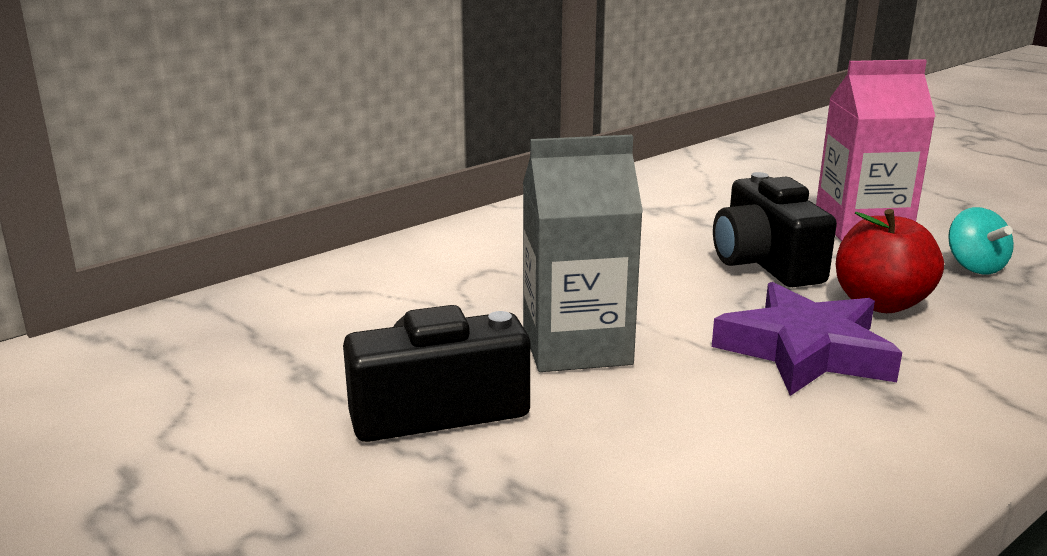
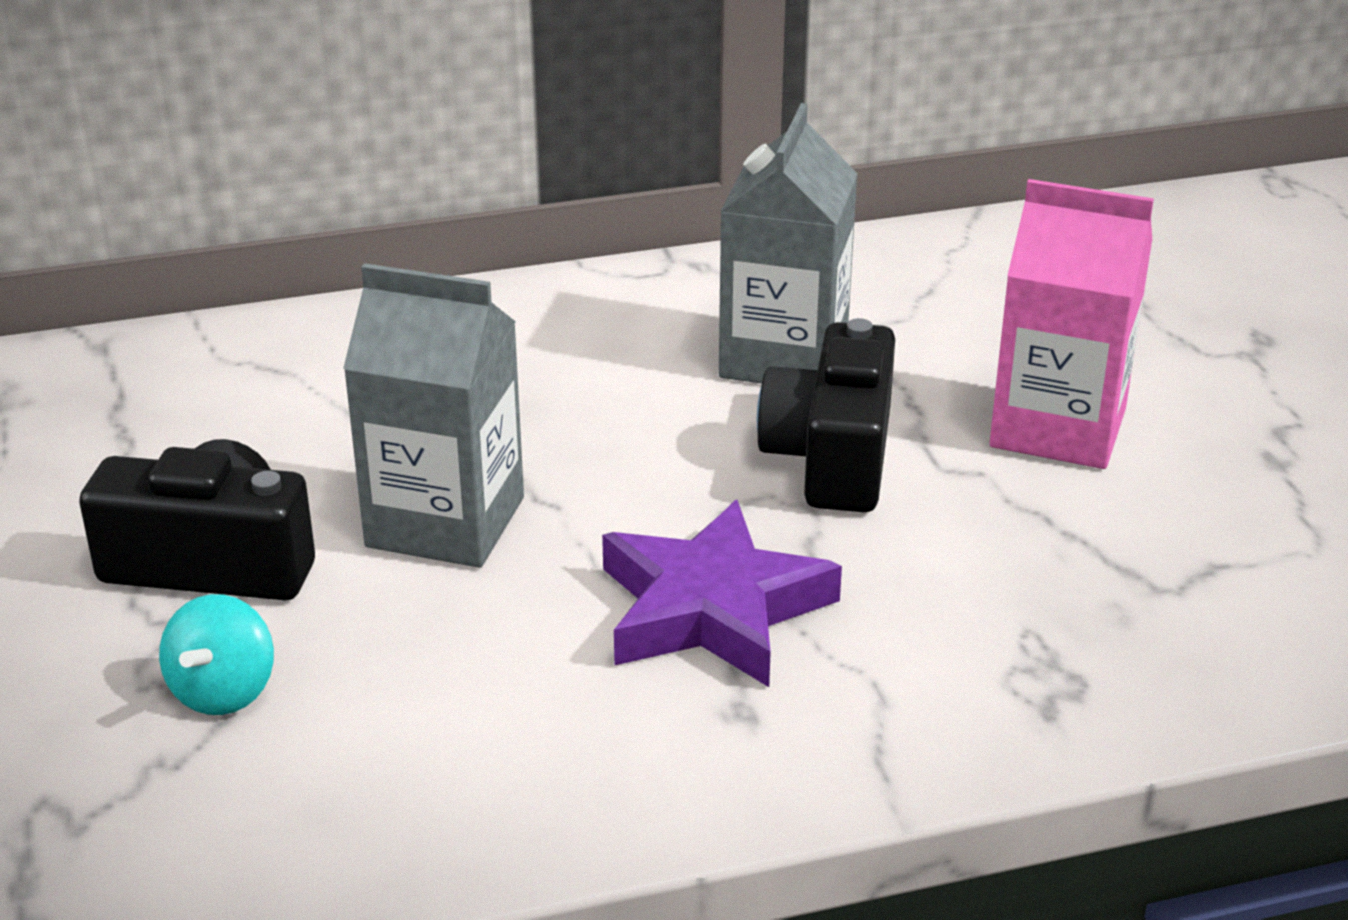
camera: 25 degrees right, 10 degrees up
red apple [836,209,944,313] -> none
turquoise spinning top [948,207,1014,274] -> turquoise spinning top moved to [159,594,274,715]
none -> grey carton [719,103,858,383]

